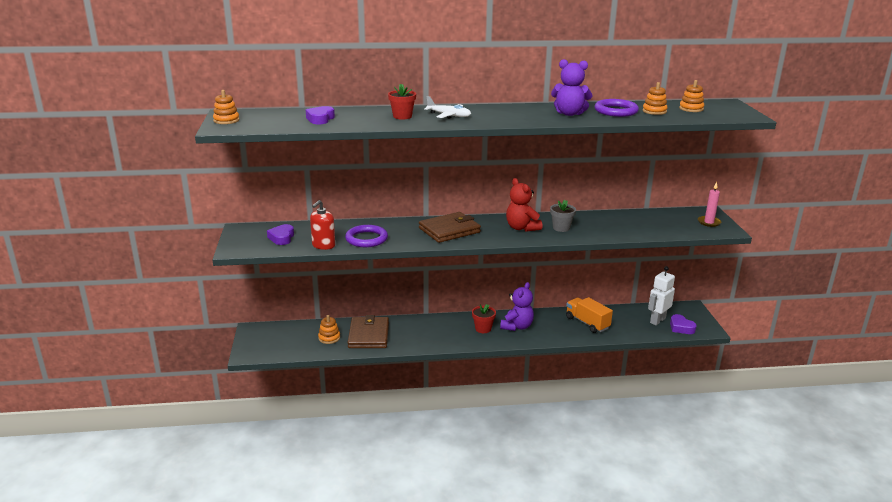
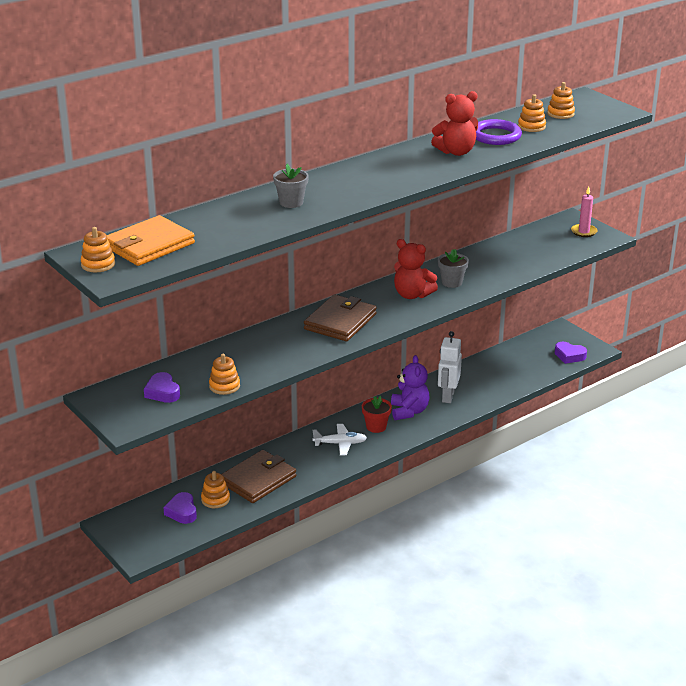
camera: 30 degrees left, 5 degrees up
purple heart [306,106,335,124] -> purple heart moved to [163,492,197,524]
red soap dispenser [310,200,335,250] -> orange stacking toy [209,354,240,395]
purple ring [345,225,388,247] -> none
brown wallet [348,315,389,348] -> brown wallet turned 75 degrees clockwise [222,450,296,503]
red flower pot [388,84,416,120] -> grey flower pot [273,164,309,208]
white plane [424,96,471,119] -> white plane moved to [312,424,367,456]
purple teddy bear [551,59,593,116] -> red teddy bear [431,91,478,156]
orange truck [566,297,613,333] -> none
white robot [648,266,675,325] -> white robot moved to [438,331,462,403]
none -> orange wallet [107,215,195,266]

